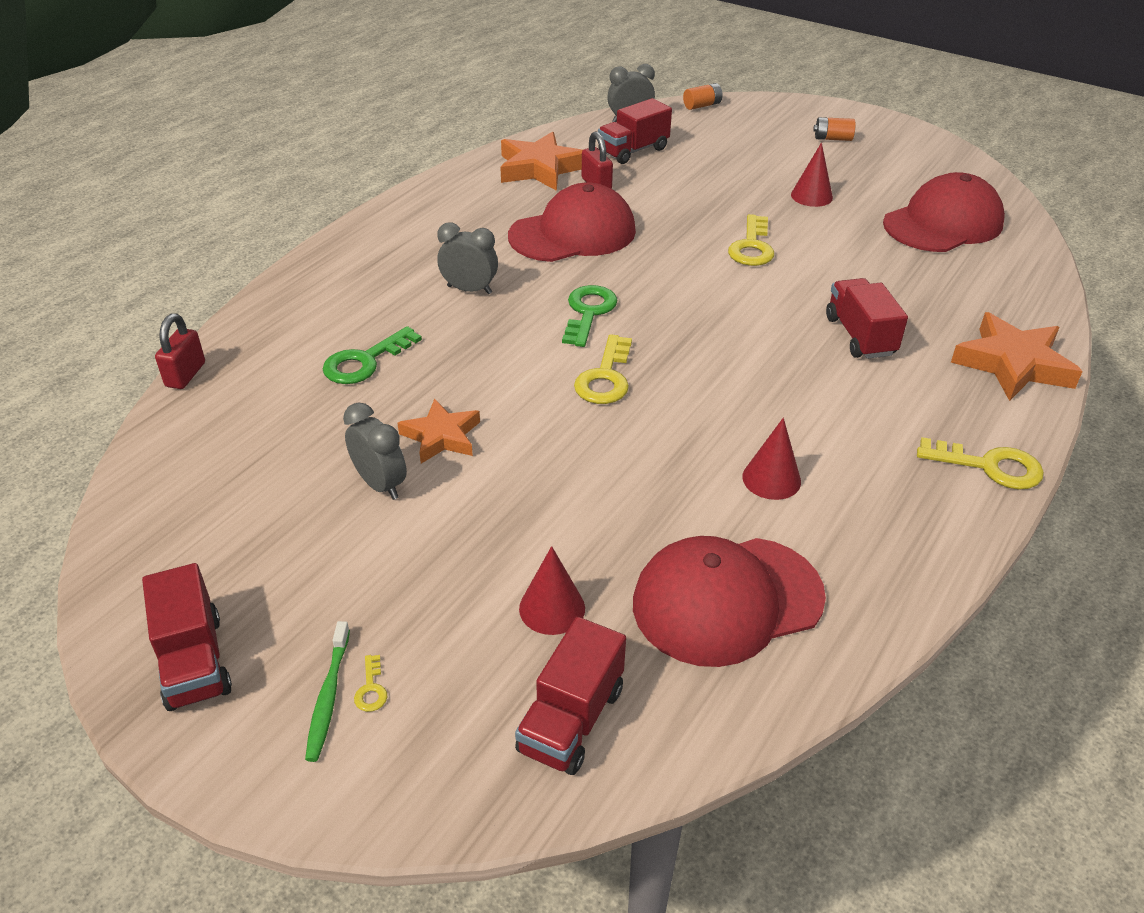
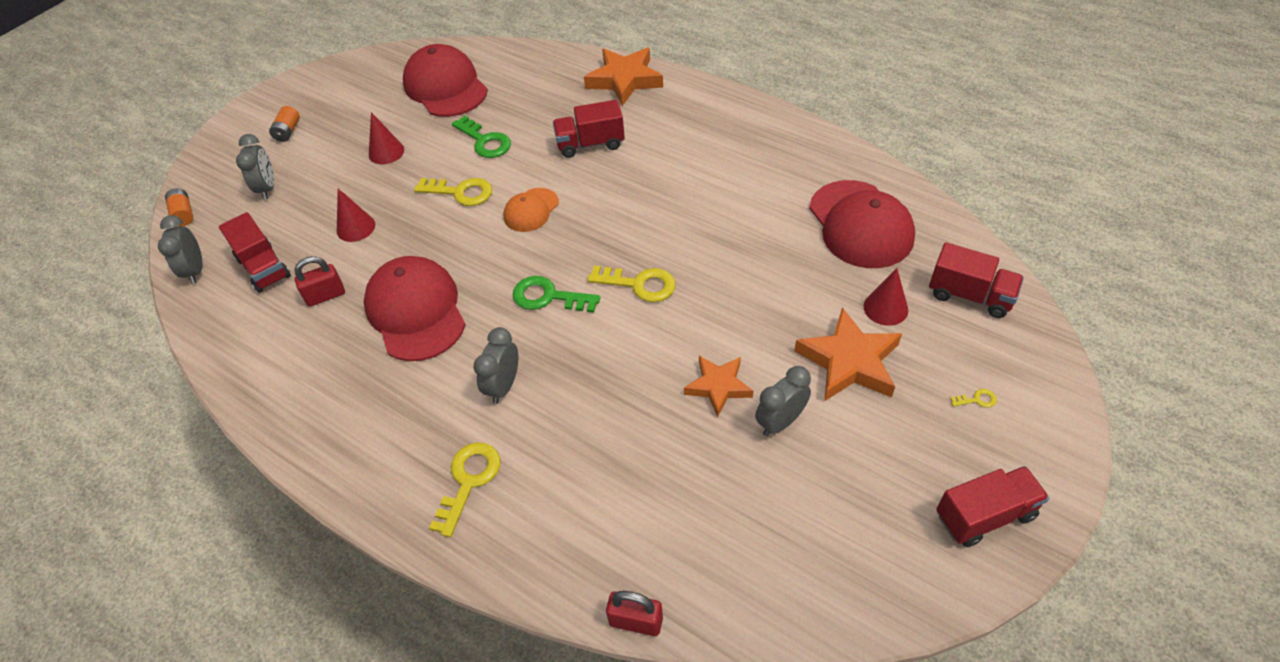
camera: 85 degrees left, 10 degrees up
green toothbrush [305,621,350,762] -> none
green key [323,326,422,384] -> green key moved to [452,116,511,158]
orange star [500,132,583,191] -> orange star moved to [795,307,902,401]
red cone [742,418,801,500] -> red cone moved to [337,189,375,242]
yellow key [917,437,1044,490] -> yellow key moved to [429,443,500,537]
none -> grey clock [236,134,274,200]
none -> orange cap [504,188,559,232]

